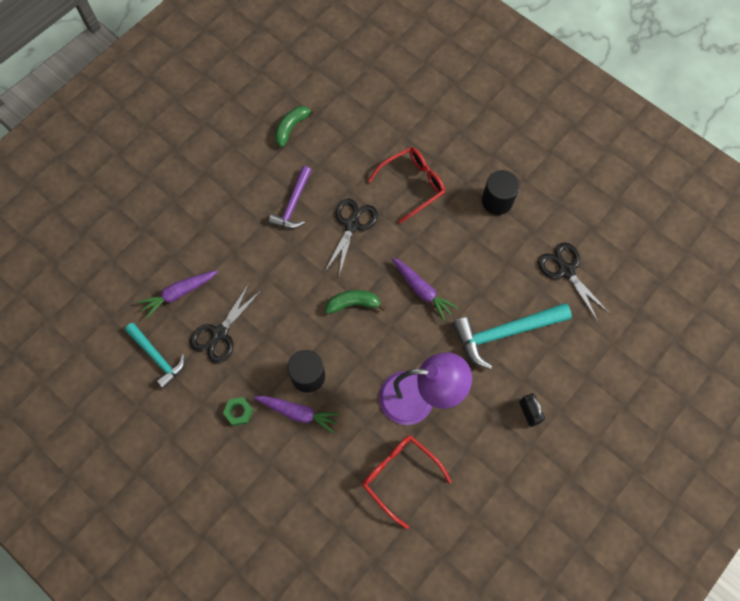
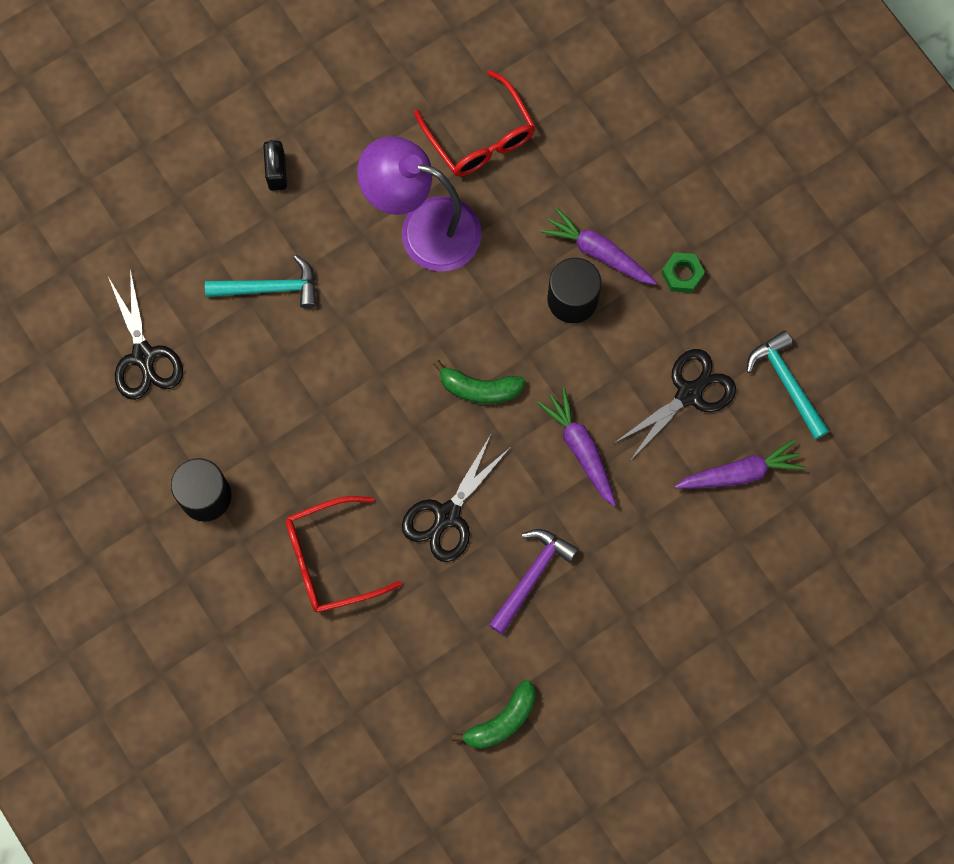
camera: 165 degrees left, 5 degrees up
purple carrot [392,258,458,321] -> purple carrot moved to [537,388,616,507]
turquoise hammer [453,303,572,370] -> turquoise hammer [205,255,317,309], size x0.64

